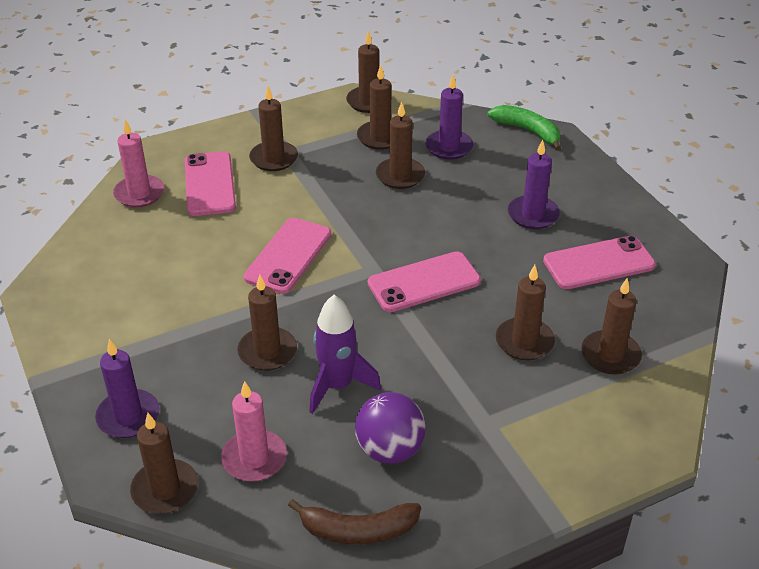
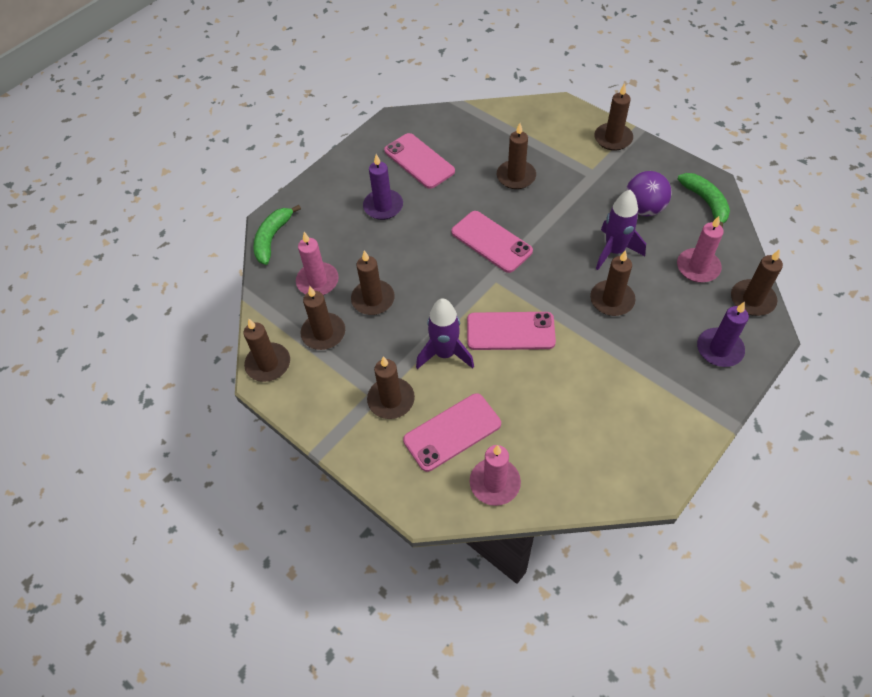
camera: 110 degrees left, 15 degrees up
brown banana [288,499,421,544] -> green banana [678,173,730,228]
purple candle [425,75,473,160] -> pink candle [296,232,339,295]
brown candle [581,278,642,374] -> brown candle moved to [594,83,633,151]
none -> purple rocket [416,298,474,369]

